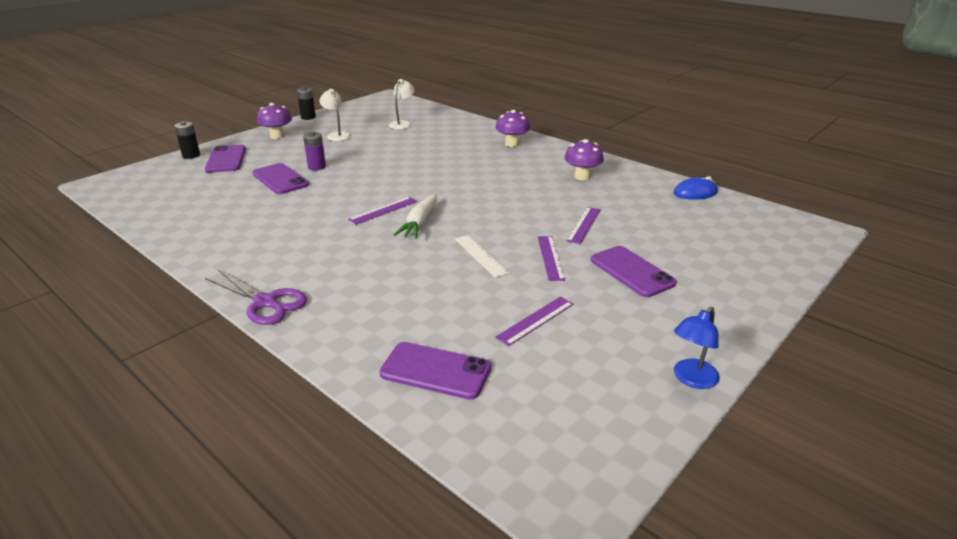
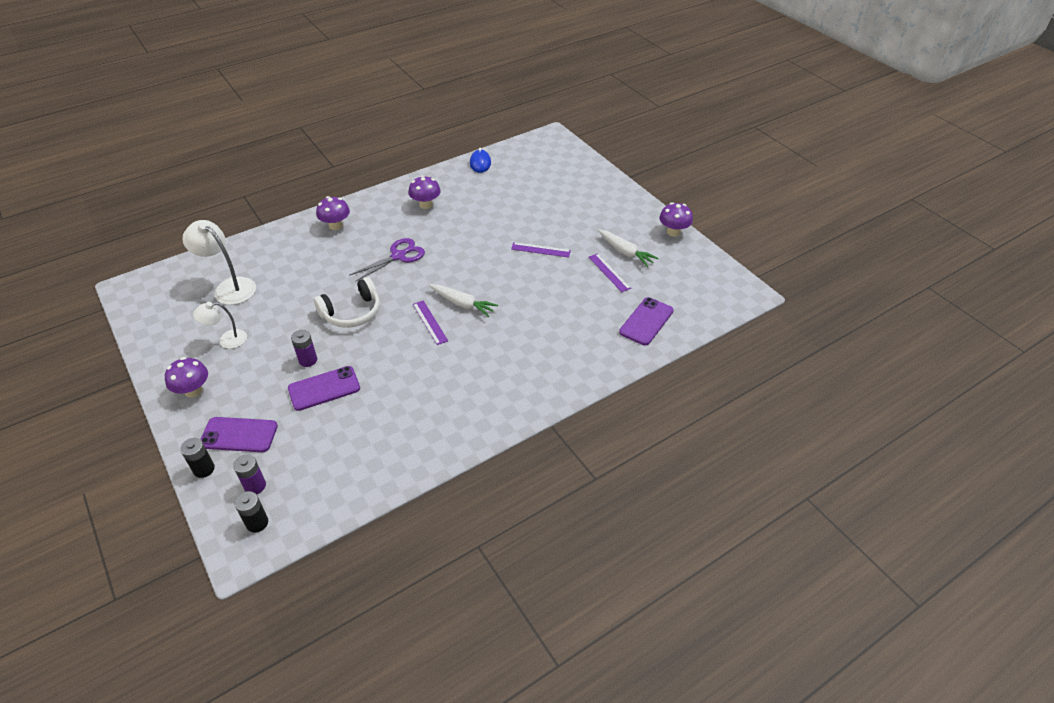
camera: 75 degrees left, 15 degrees up
purple scissors [205,270,307,325] -> purple scissors moved to [349,238,425,282]
black battery [297,87,316,120] -> black battery moved to [235,491,268,532]
white lamp [389,79,414,129] -> white lamp [182,220,256,305], size x1.62
white ruler [455,235,509,278] -> none
purple ruler [566,207,601,244] -> none
purple phone [591,246,677,297] -> none
blue lamp [674,307,720,389] -> purple mushroom [659,202,693,237]
none -> purple battery [233,454,266,494]
none -> white headphones [314,277,380,328]
none -> white carrot [598,230,658,267]

